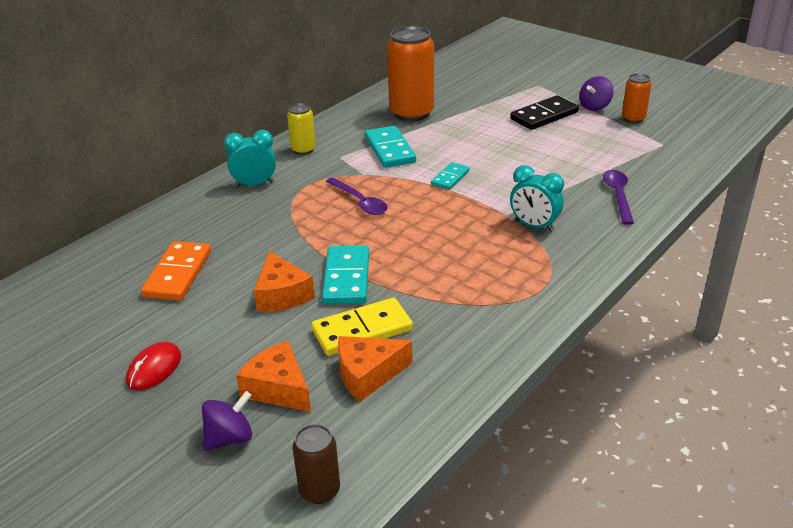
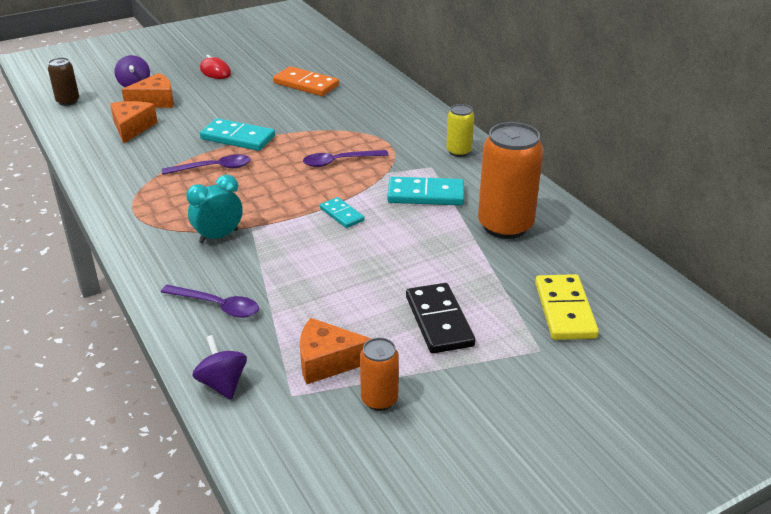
camera: 110 degrees right, 0 degrees up
turquoise clock [224,130,276,187] -> none
orange cheese [254,251,315,312] -> orange cheese moved to [300,318,371,384]
yellow domino [311,298,413,356] -> yellow domino moved to [535,274,599,340]
purple spinning top [579,76,614,111] -> purple spinning top moved to [193,335,247,400]
none -> purple spoon [162,154,251,175]

